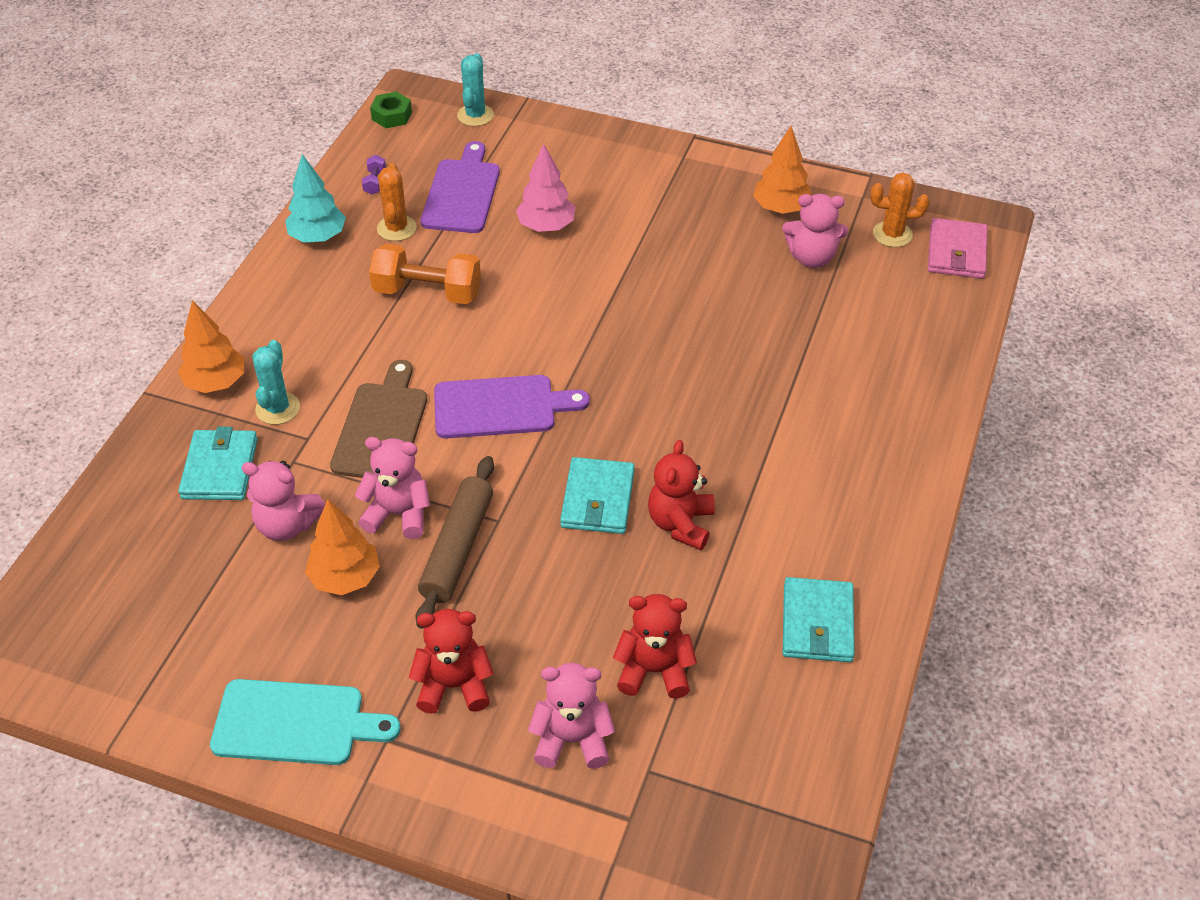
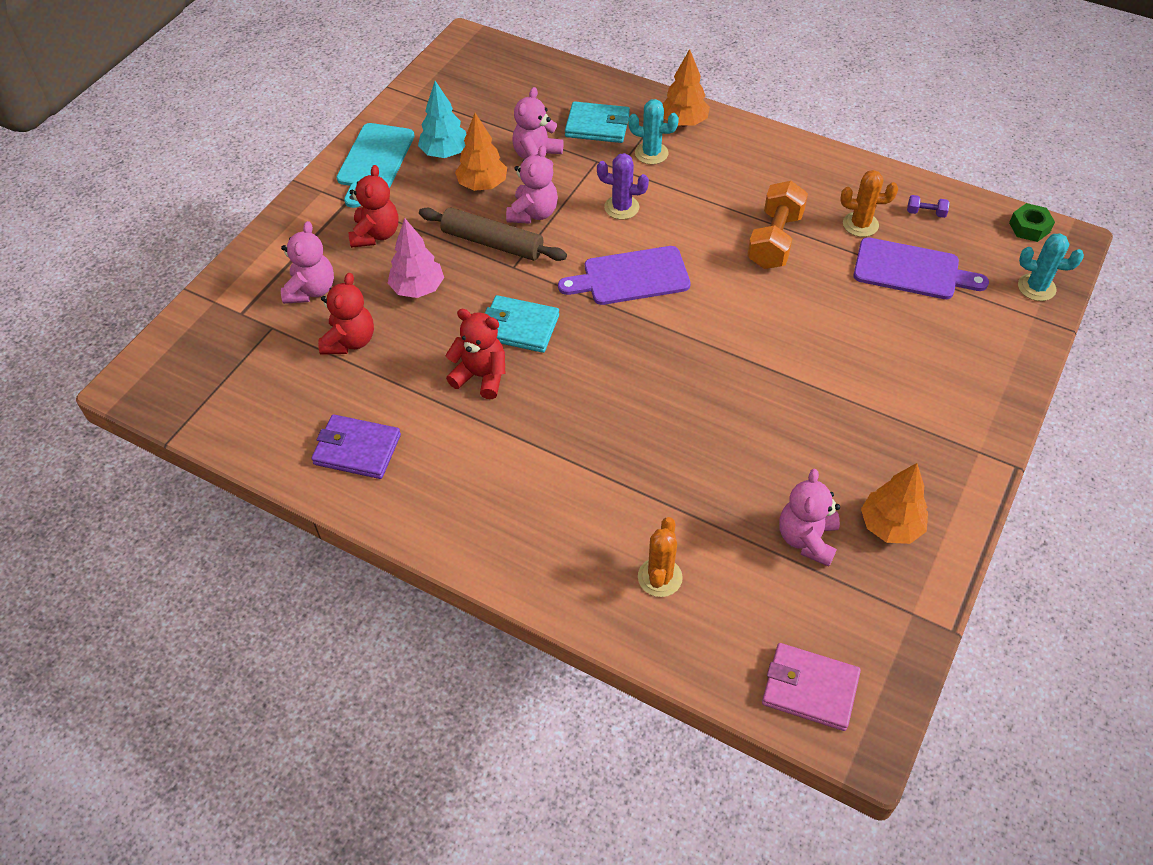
camera: 100 degrees right, 5 degrees up
turquoise tree [285,154,346,243] -> turquoise tree moved to [418,81,466,158]
brown cutting board [330,360,427,478] -> purple cactus [597,153,649,220]
purple cutting board [434,375,590,439] -> purple cutting board turned 75 degrees clockwise [558,246,691,305]
pink tree [516,144,575,232] -> pink tree moved to [388,218,444,298]
turquoise wallet [783,577,855,662] -> purple wallet [311,414,401,479]
orange cactus [871,173,929,247] -> orange cactus moved to [638,517,683,597]

